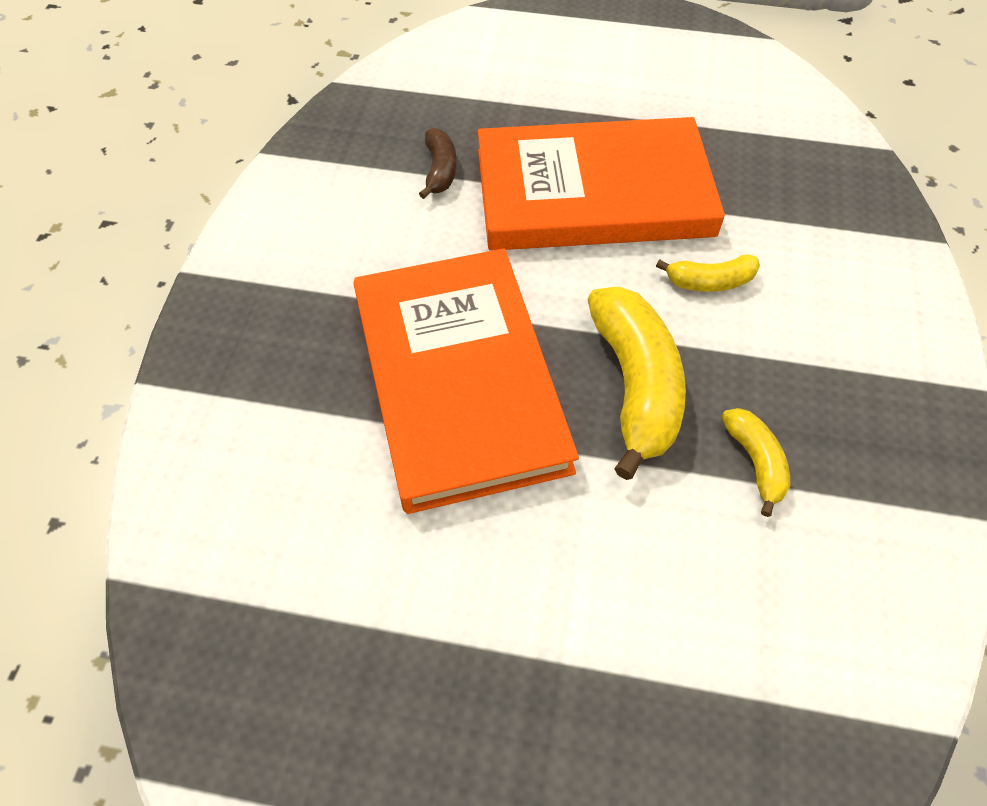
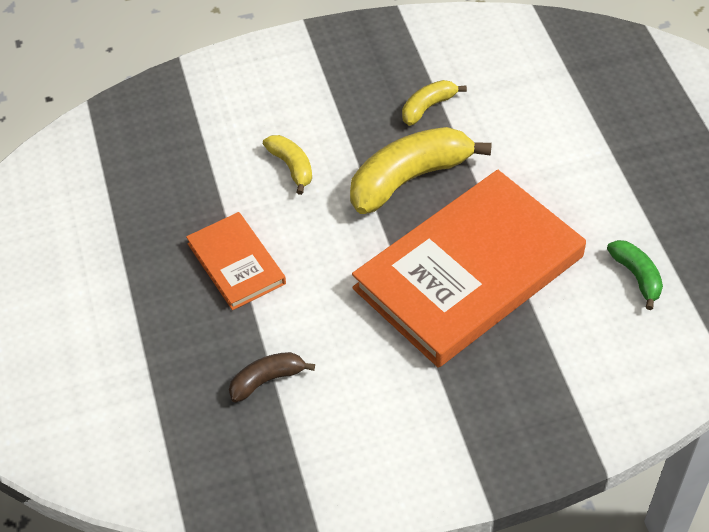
camera: 115 degrees left, 5 degrees down
orange book [478,117,725,251] -> orange book [186,212,286,310], size x0.49
none -> green banana [607,240,663,310]

